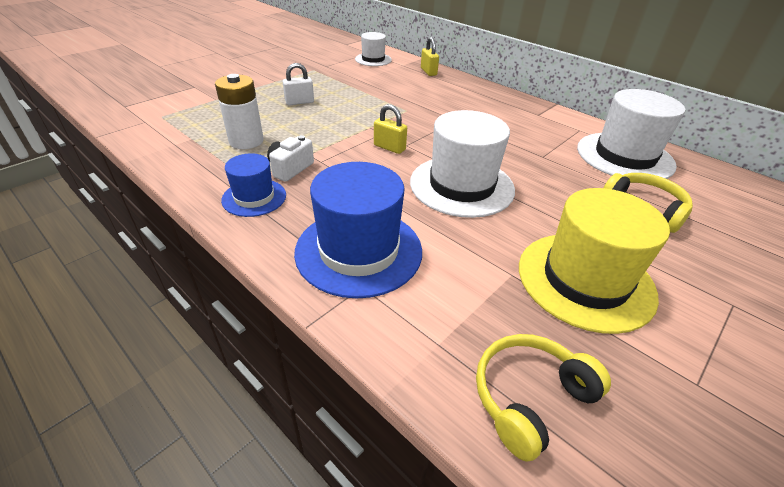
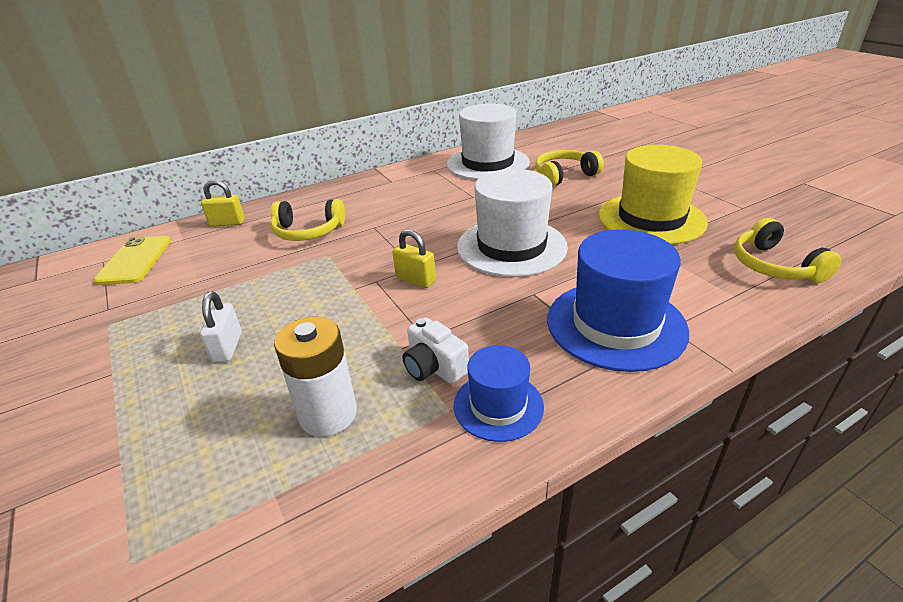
camera: 70 degrees left, 5 degrees down
white hat [355,32,392,66] -> yellow phone [94,236,171,285]
yellow padlock [374,104,407,154] -> yellow padlock turned 75 degrees clockwise [392,229,436,288]
none -> yellow headphones [270,199,345,241]

